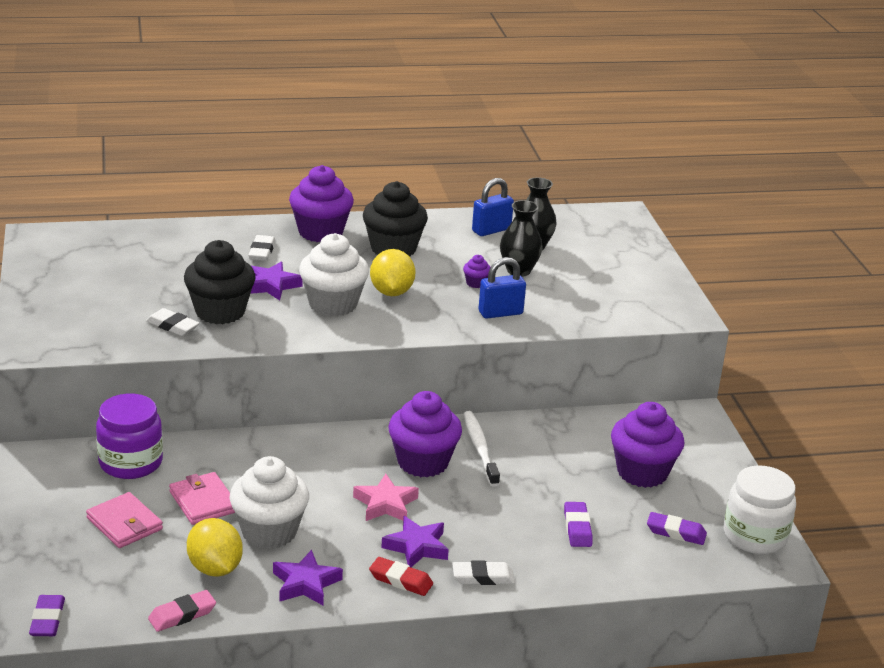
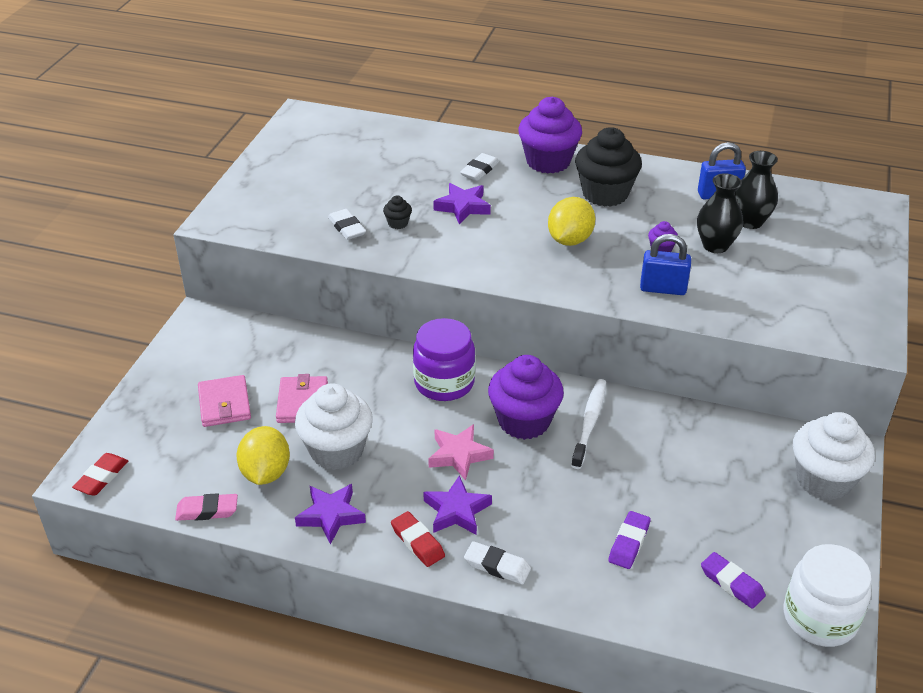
camera: 30 degrees right, 10 degrees up
purple eraser [29,595,65,636] -> red eraser [72,453,128,496]
purple jar [96,394,163,479] -> purple jar moved to [413,318,475,401]
black cupcake [184,240,255,324] -> black cupcake [383,195,412,229], size x0.42
white cupcake [299,233,369,316] -> white cupcake moved to [793,412,875,501]
purple cupcake [611,402,684,488] -> none

